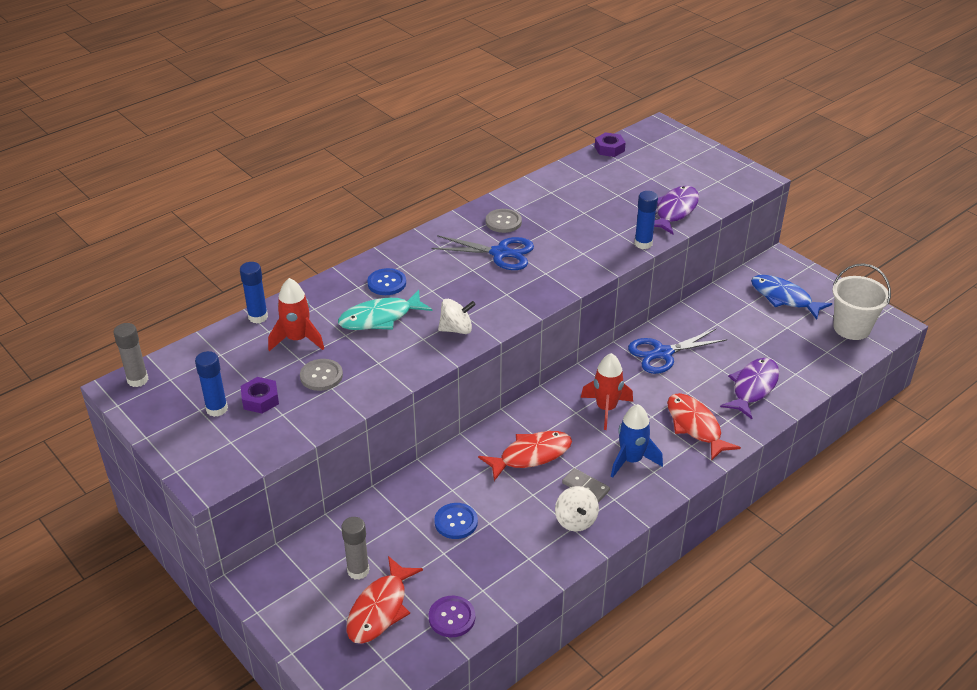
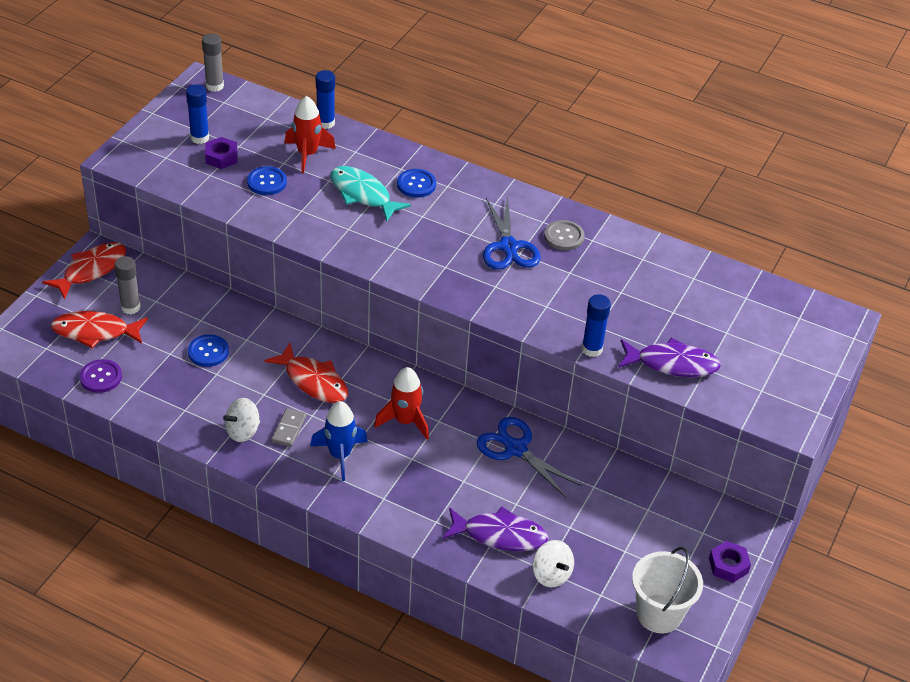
camera: 65 degrees right, 5 degrees up
grey button [300,359,343,391] -> blue button [247,166,287,195]
white spinning top [438,299,476,334] -> white spinning top moved to [533,540,574,588]
purple nut [595,132,626,157] -> purple nut moved to [709,541,751,583]
red fish [667,393,741,461] -> red fish moved to [42,242,126,300]
blue fish [751,275,832,320] -> none

